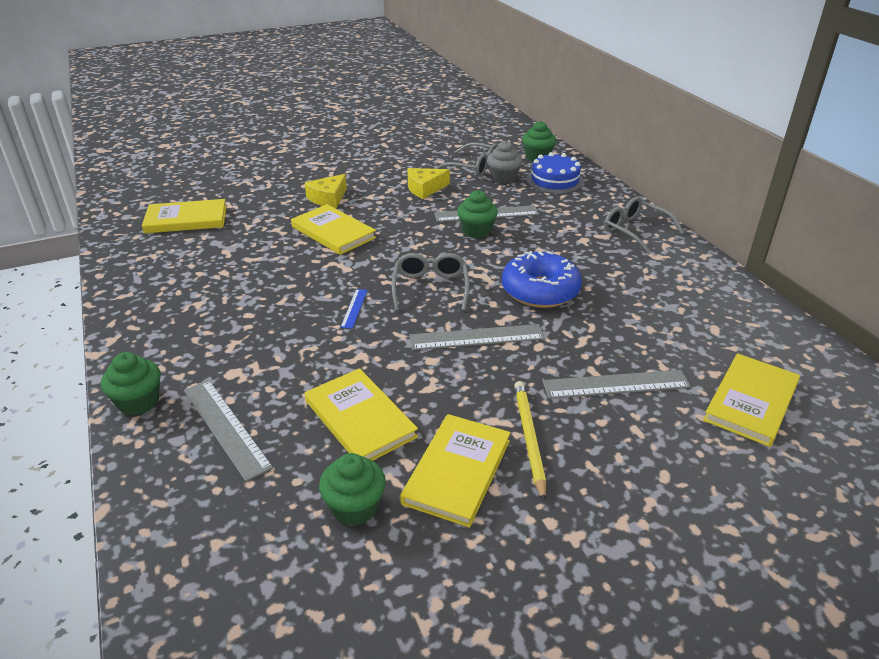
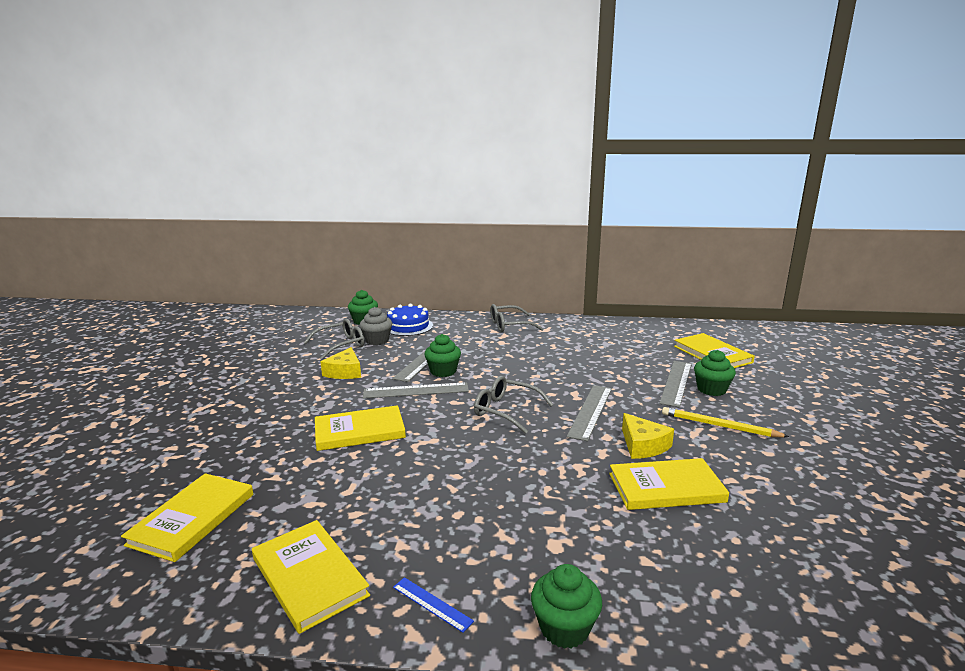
camera: 60 degrees left, 15 degrees down
grey ruler [184,380,273,482] -> grey ruler moved to [363,382,469,399]
yellow cheese [305,174,347,208] -> yellow cheese moved to [622,413,674,459]
green cupcake [319,453,386,526] -> green cupcake moved to [694,350,736,396]
blue ruler [340,289,367,329] -> blue ruler moved to [393,577,474,633]
yellow book [400,414,510,528] -> yellow book moved to [252,520,370,634]
blue donut [502,251,582,308] -> none

